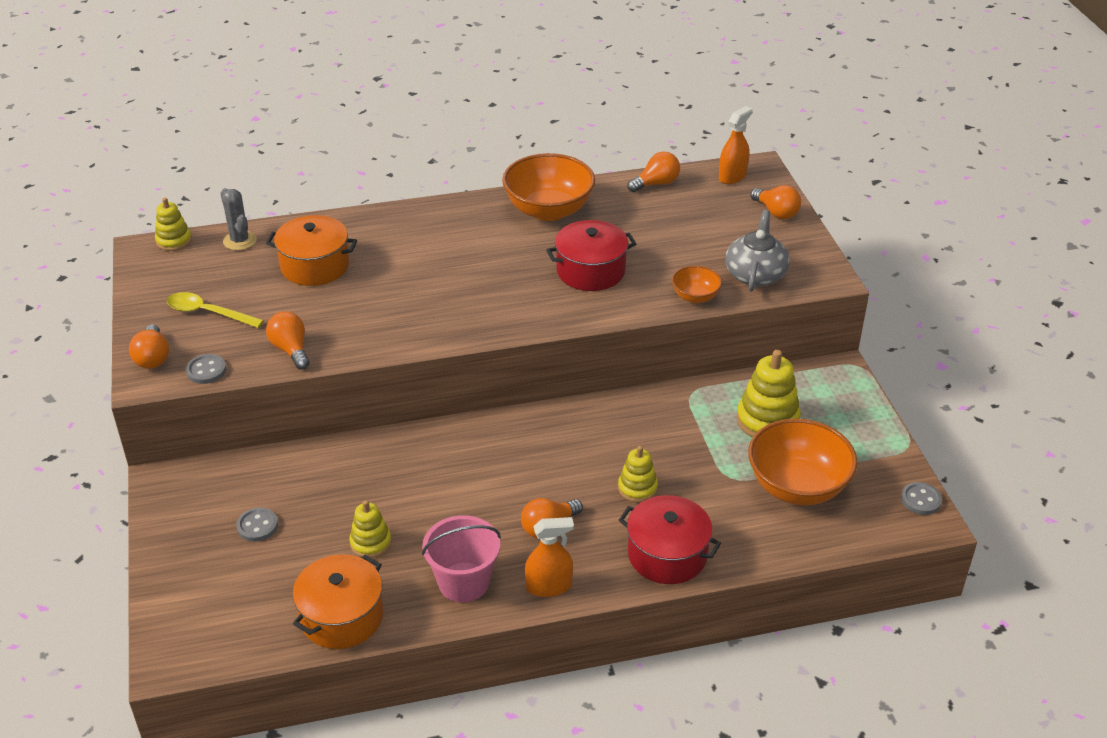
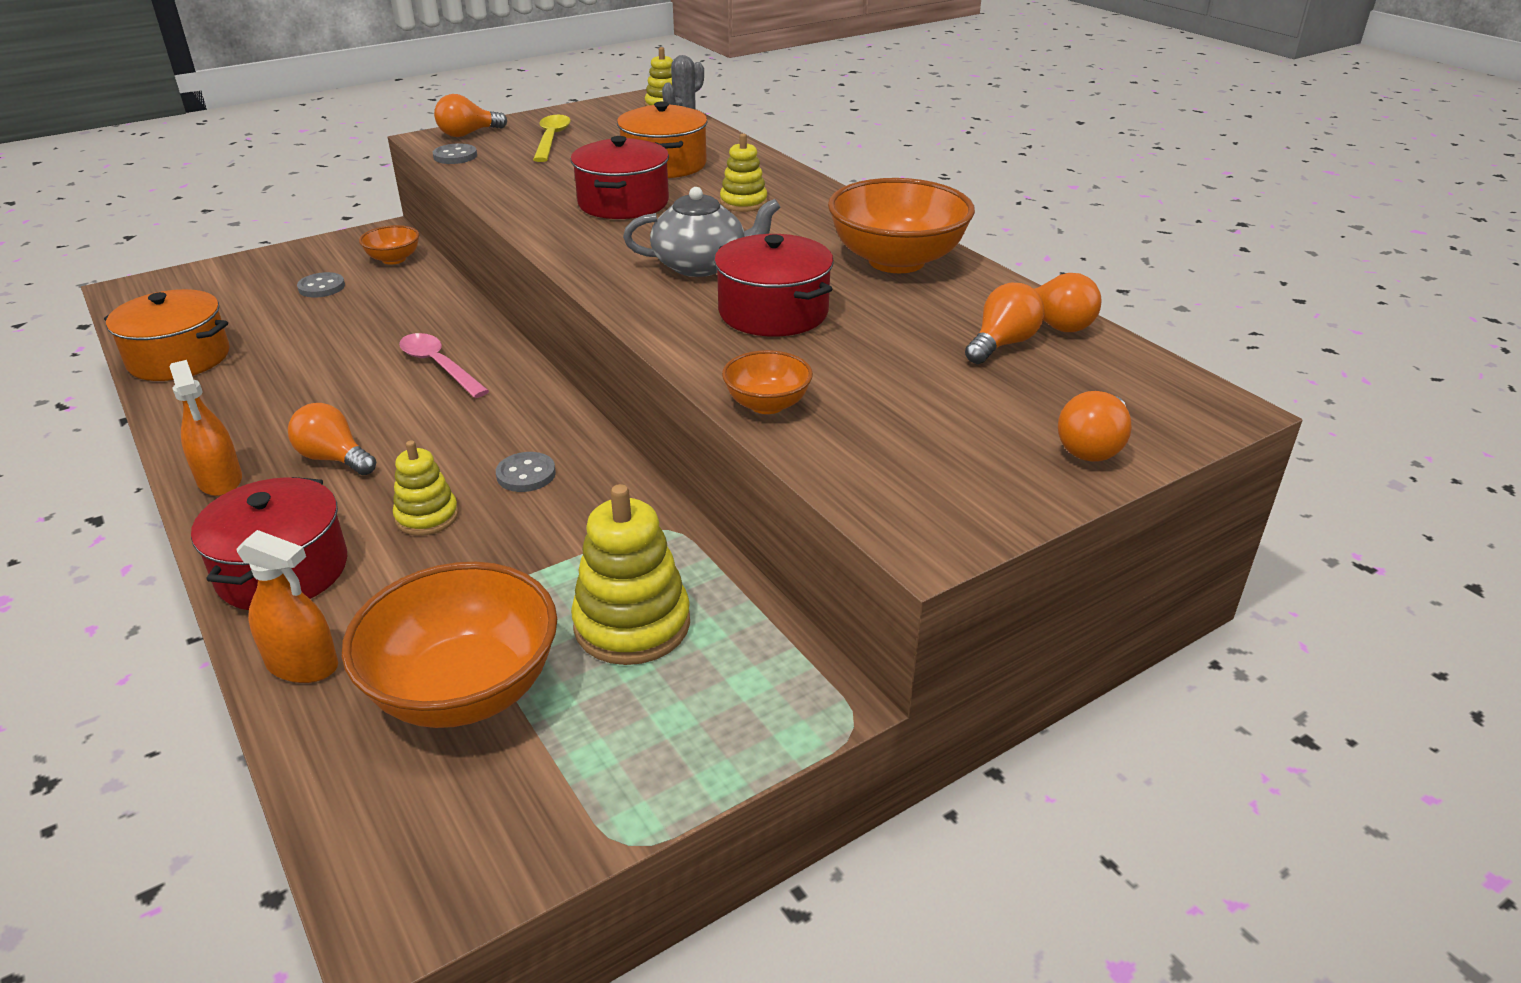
camera: 70 degrees right, 5 degrees down
orange light bulb [266,311,310,369] -> orange light bulb moved to [965,283,1045,364]
yellow stacking toy [349,500,392,558] -> yellow stacking toy moved to [720,134,767,212]
pink bucket [422,515,501,602] -> none
orange spray bottle [719,106,753,184] -> orange spray bottle moved to [236,530,338,683]
grey teapot [725,210,790,292] -> grey teapot moved to [623,187,781,277]
grey button [901,482,942,515] -> grey button moved to [496,452,556,492]
none -> orange bowl [359,225,419,264]
none -> pink spoon [399,333,489,398]
none -> red pot [571,136,669,219]

